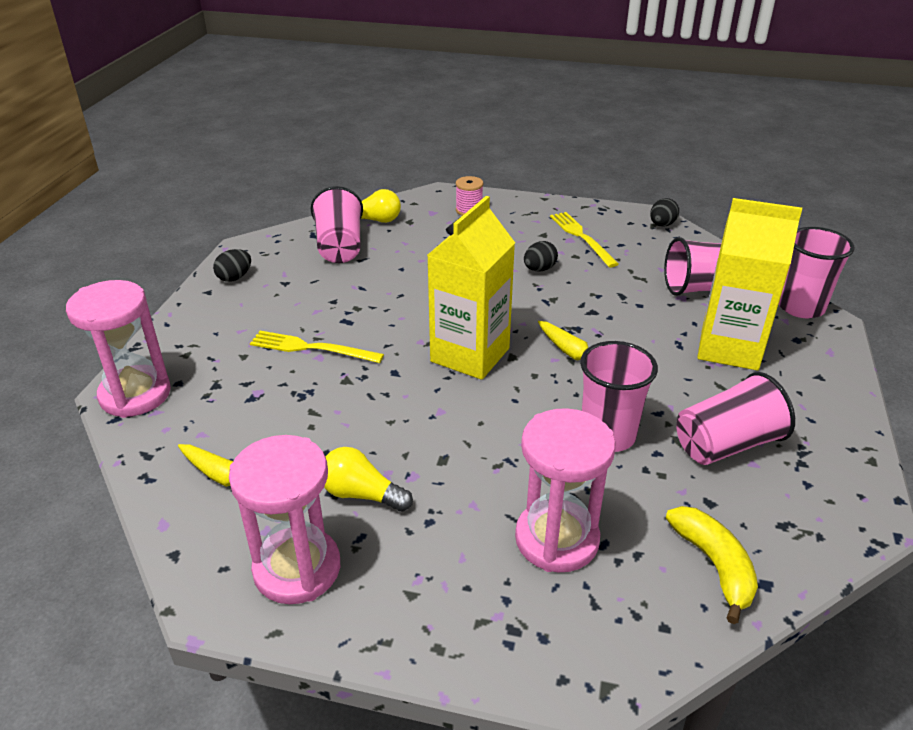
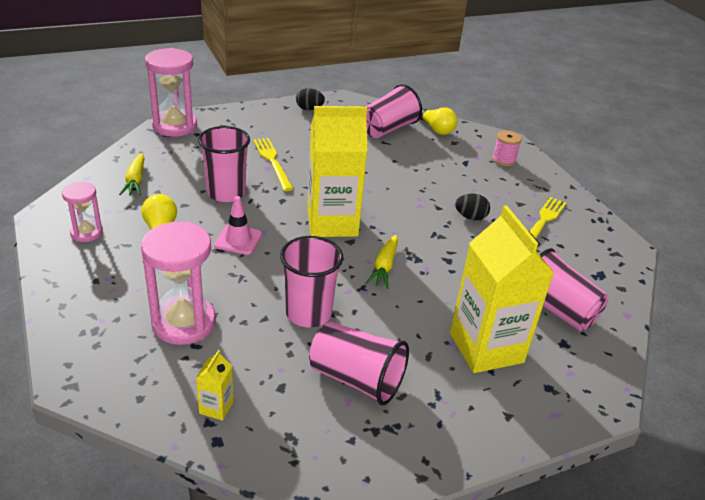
camera: 50 degrees right, 0 degrees up
pink hourglass [229,435,340,604] -> pink hourglass [62,182,103,242], size x0.56
black egg [650,198,679,227] -> none
yellow banana [666,506,758,624] -> yellow carton [196,350,233,421]
pink cup [779,227,855,318] -> pink cup moved to [198,126,250,202]
none -> pink traffic cone [214,196,262,255]

